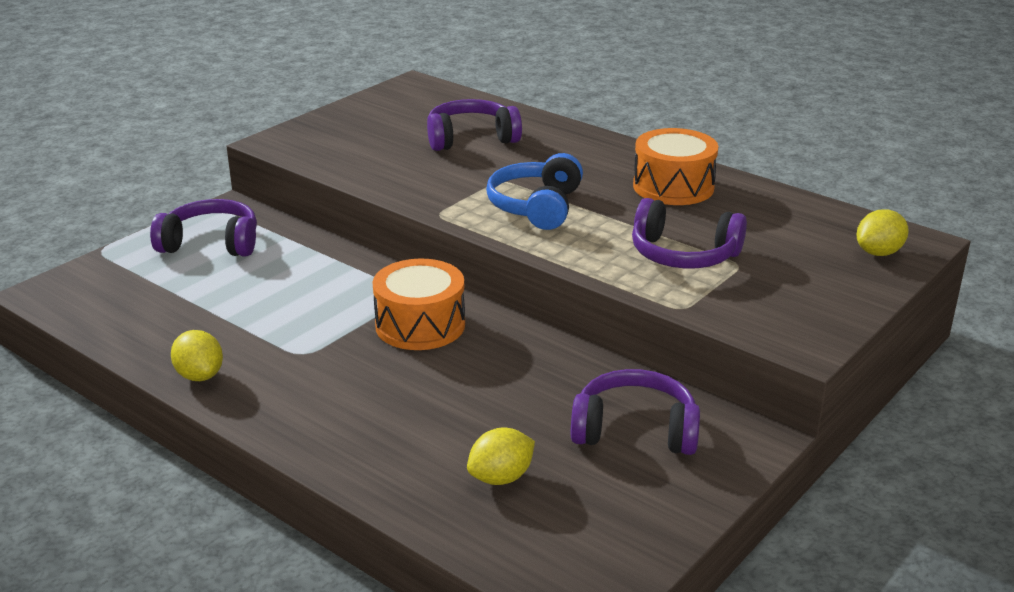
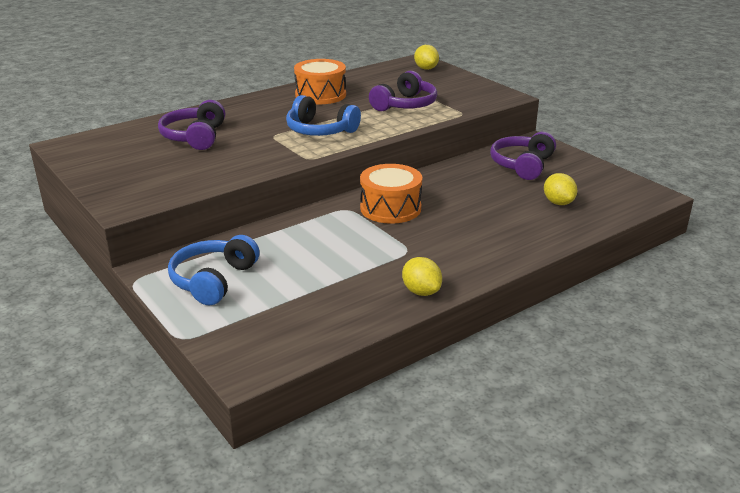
camera: 75 degrees left, 0 degrees up
purple headphones [150,199,257,257] -> blue headphones [168,235,260,305]
yellow lemon [171,330,223,381] -> yellow lemon turned 75 degrees clockwise [402,257,442,296]

